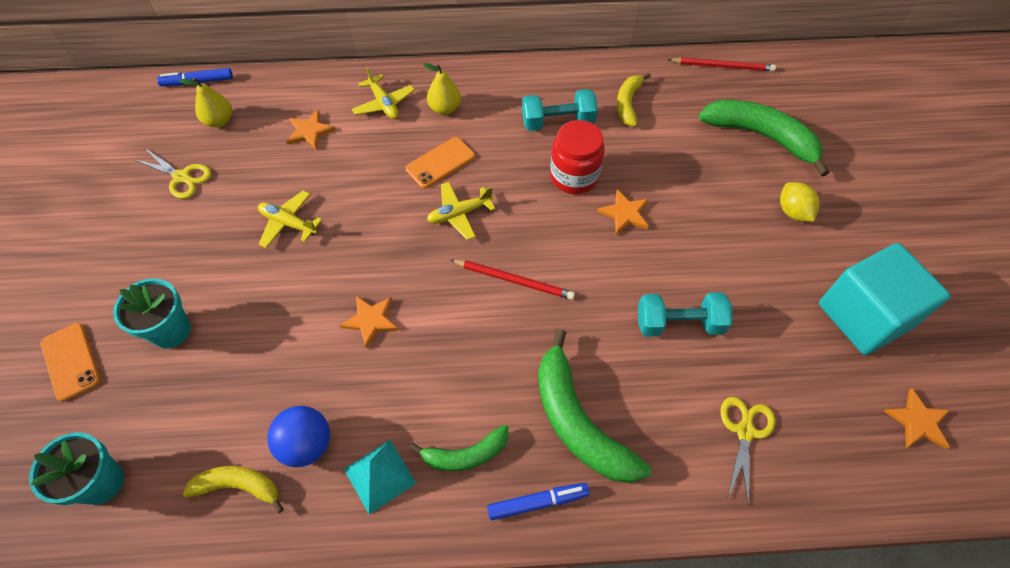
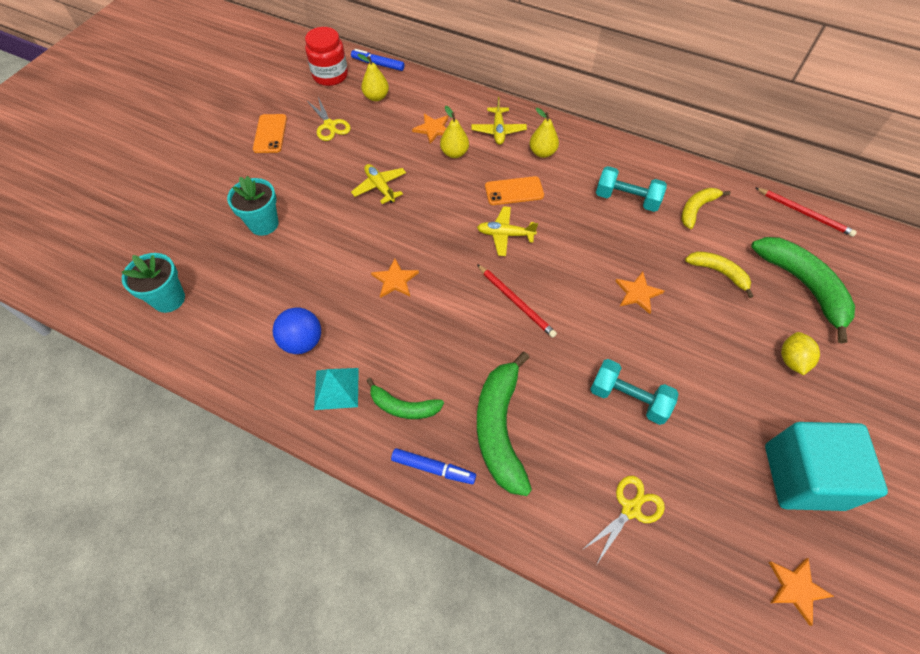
camera: 30 degrees right, 0 degrees up
orange phone [40,323,101,402] -> orange phone moved to [253,114,287,153]
yellow banana [183,466,284,513] -> yellow banana moved to [685,251,753,298]
red jar [550,120,605,194] -> red jar moved to [305,27,348,86]
none -> yellow pear [440,106,469,158]

